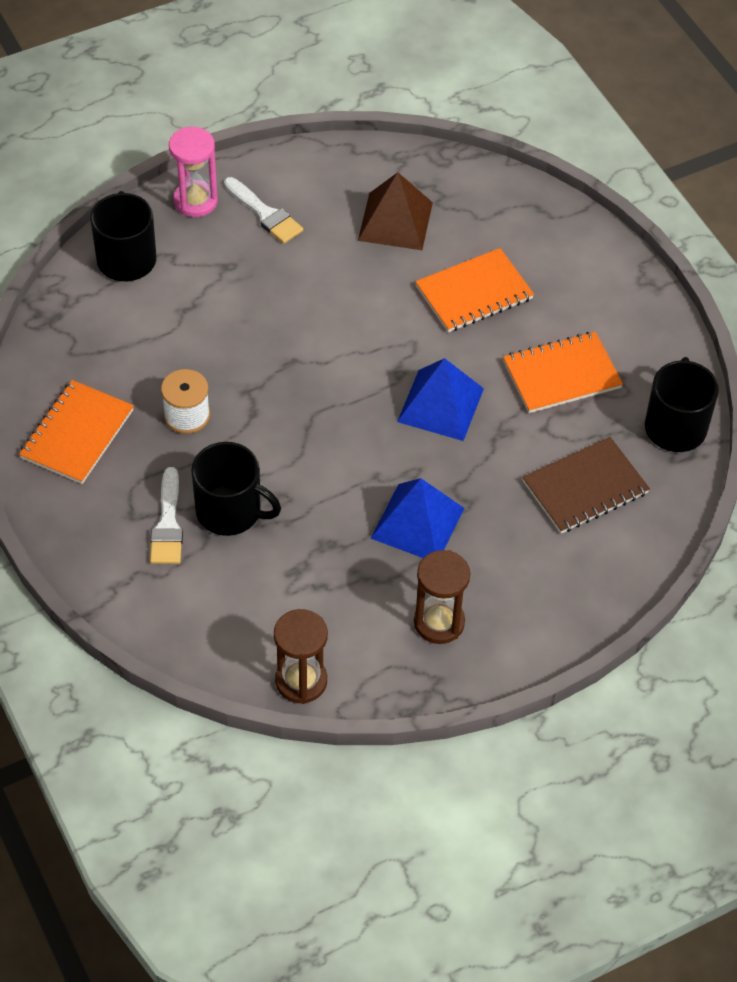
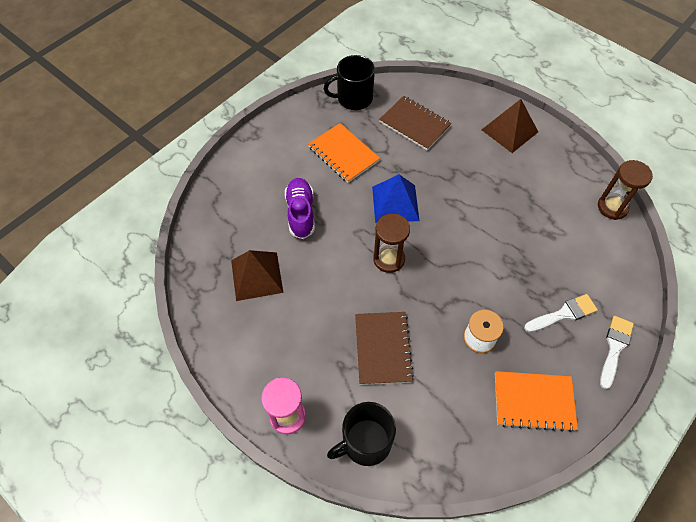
camera: 110 degrees left, 5 degrees up
black mug [191,442,281,536] -> none
white brush [224,177,303,244] -> white brush moved to [600,316,634,389]
blue pyramid [370,478,464,558] -> none
brown hourglass [414,550,470,644] -> brown hourglass moved to [373,214,410,273]
orange notebook [415,248,534,332] -> purple shoe [285,178,315,239]
none -> brown notebook [355,312,414,385]
none -> brown pyramid [482,99,538,153]

